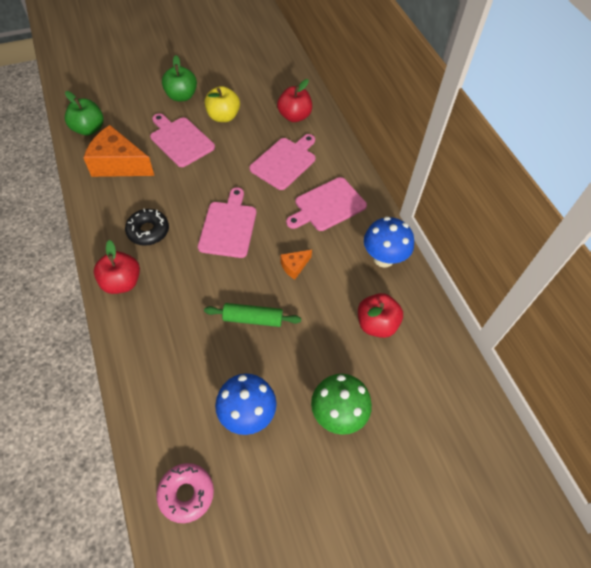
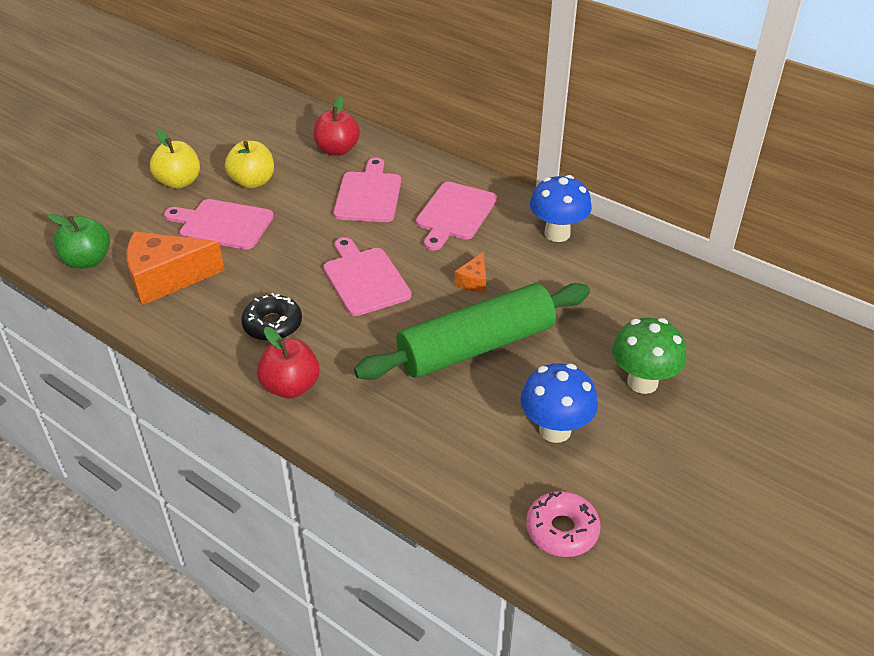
camera: 30 degrees left, 15 degrees down
green apple [162,55,197,101] -> yellow apple [150,130,200,189]
green rolling pin [204,303,301,327] -> green rolling pin [354,283,590,380], size x2.05
red apple [358,293,403,338] -> none

